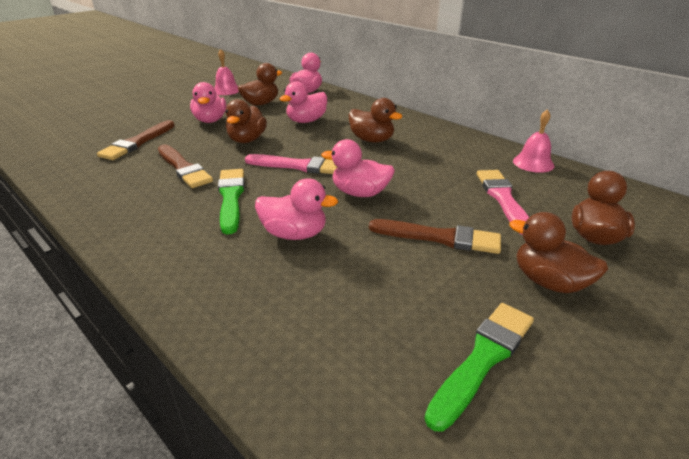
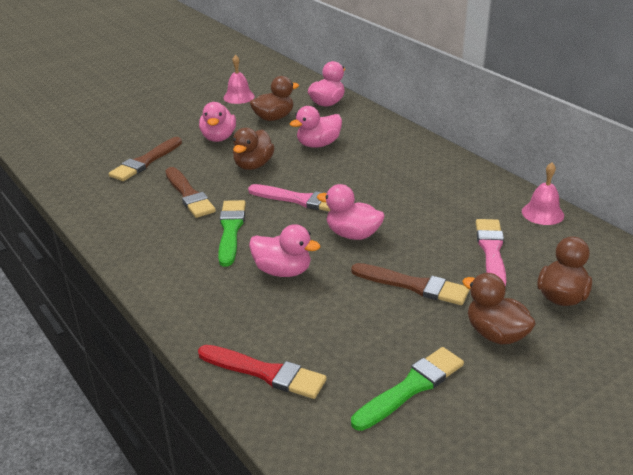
camera: 10 degrees right, 0 degrees up
brown duck [349,98,403,143] -> none
none -> red brush [198,345,327,399]

